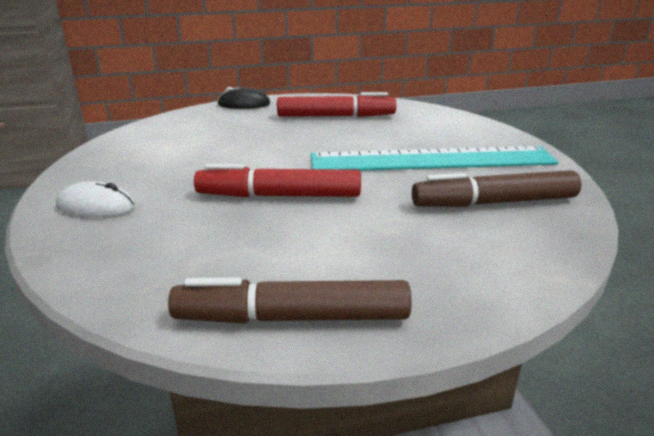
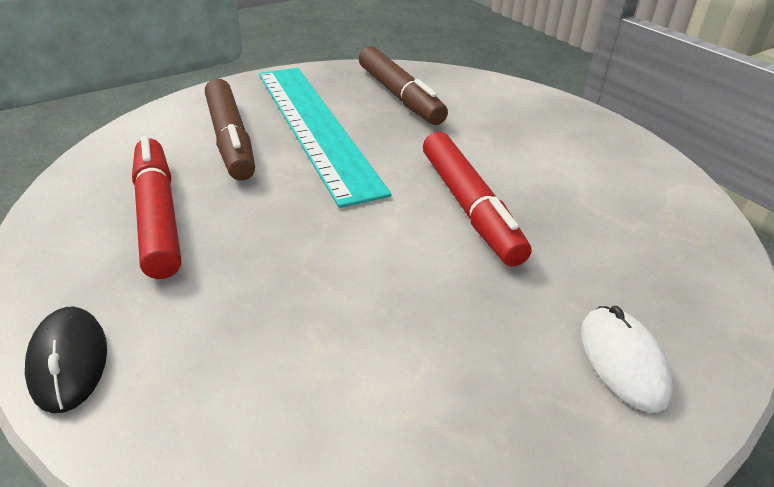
camera: 110 degrees left, 10 degrees up
brown marker [168,277,412,324] -> brown marker moved to [205,79,255,181]

